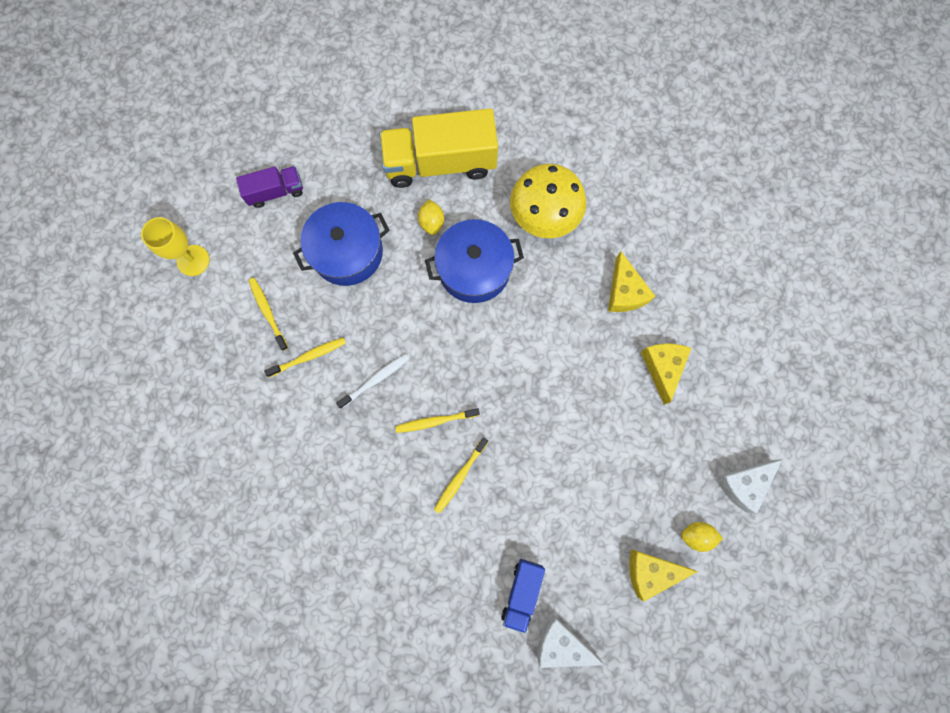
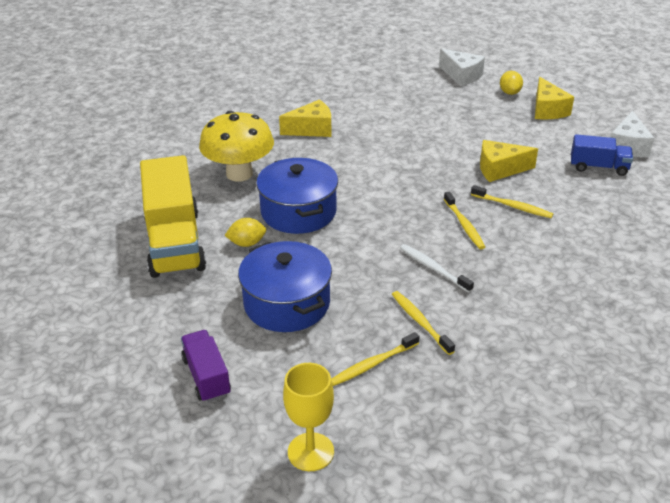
camera: 95 degrees left, 40 degrees down
yellow cheese [641,343,691,405] -> yellow cheese moved to [480,140,538,182]

